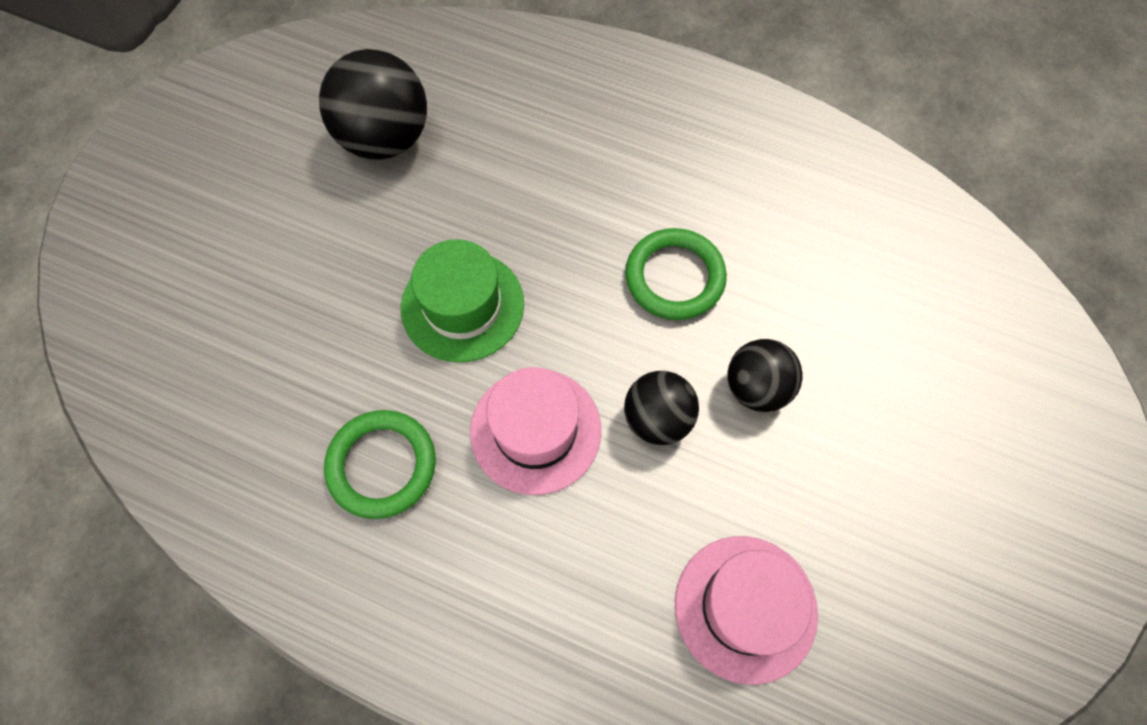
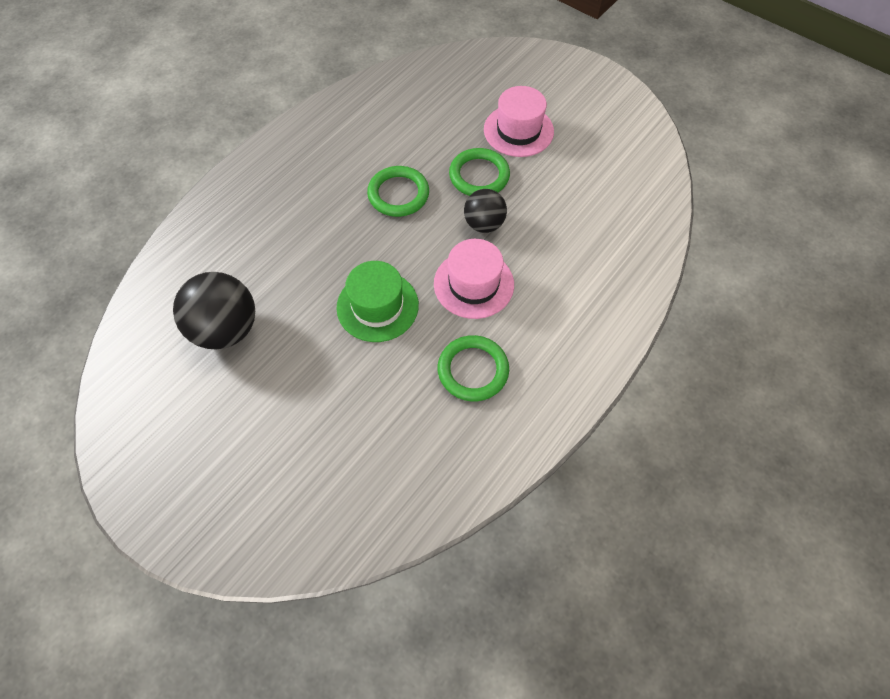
camera: 75 degrees left, 5 degrees down
pink hat [675,536,818,685] -> pink hat moved to [484,86,554,157]
black ball [727,339,802,412] -> green ring [449,148,510,196]

